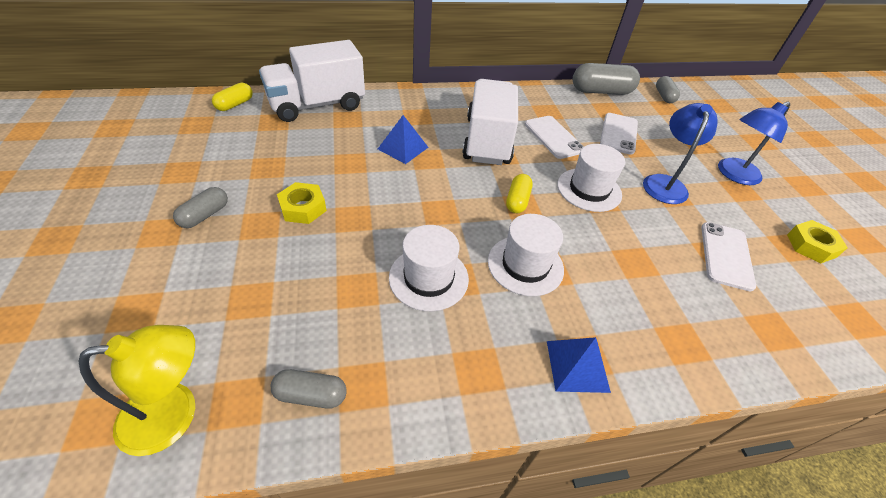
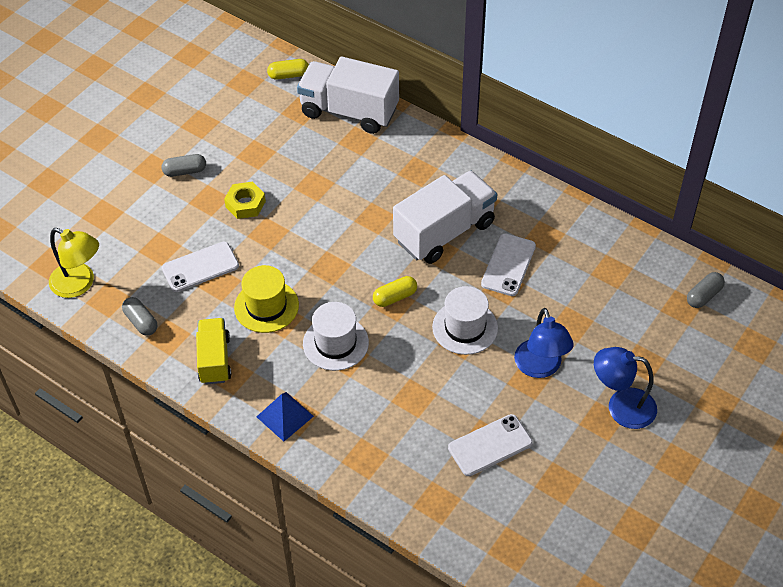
camera: 50 degrees right, 5 degrees up
blue pyramid [378,115,428,164] -> none
white hat [389,225,469,311] -> yellow hat [234,265,299,333]
grey capsule [573,63,640,95] -> none
white phone [600,113,638,155] -> white phone moved to [162,241,239,292]
blue lamp [643,103,718,204] -> blue lamp turned 105 degrees clockwise [514,308,574,378]
yellow nut [787,220,848,263] -> none
none -> yellow truck [196,318,231,385]

